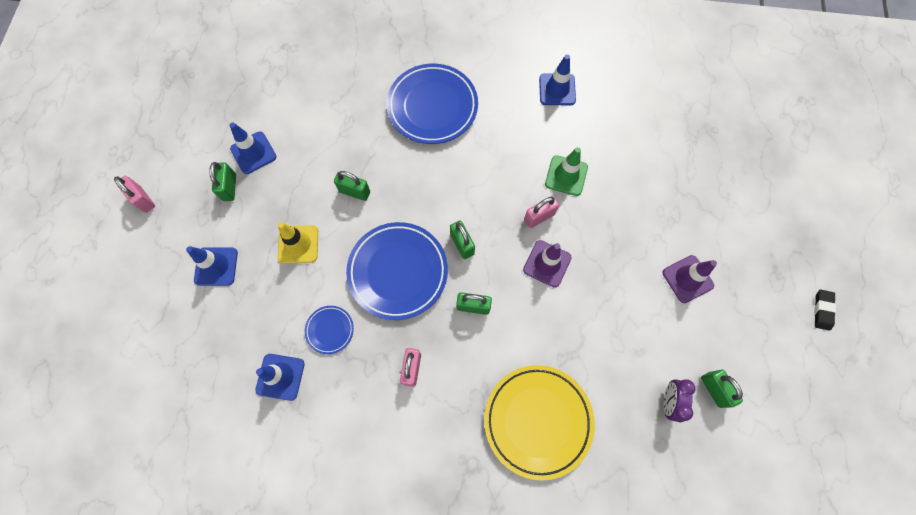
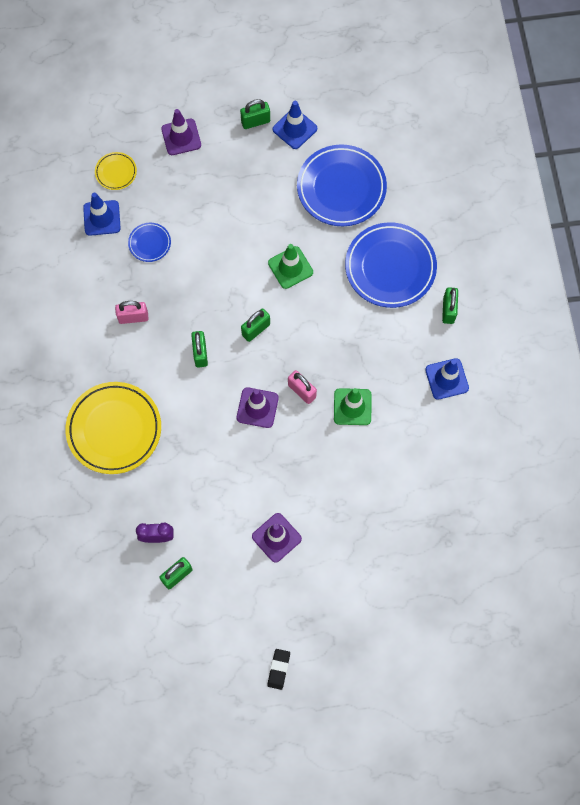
camera: 75 degrees right, 0 degrees up
pink padlock [114,176,155,213] -> none
blue traffic cone [186,246,238,286] -> purple traffic cone [161,109,201,155]
yellow traffic cone [278,222,318,264] -> none
green padlock [334,171,370,201] -> green padlock moved to [442,287,458,324]
blue plate [346,222,448,320] -> blue plate moved to [297,145,387,226]
black eraser [814,290,836,331] -> black eraser turned 75 degrees counterclockwise [267,649,290,690]
none -> yellow plate [95,152,137,190]
none -> green traffic cone [268,244,313,289]

